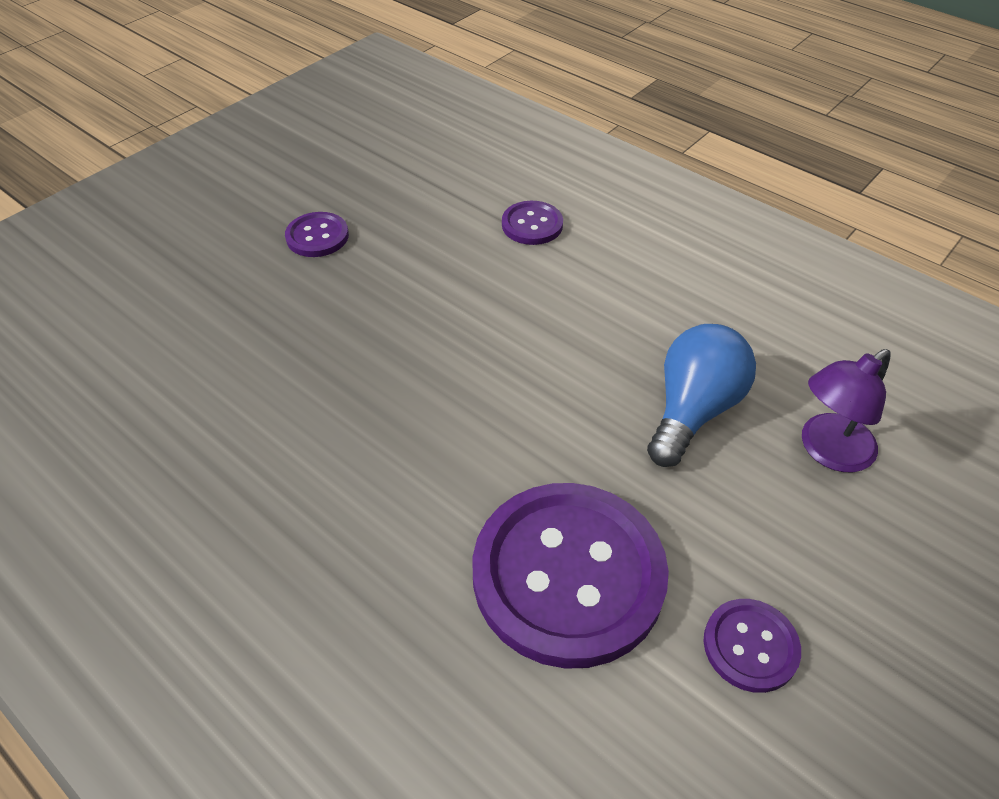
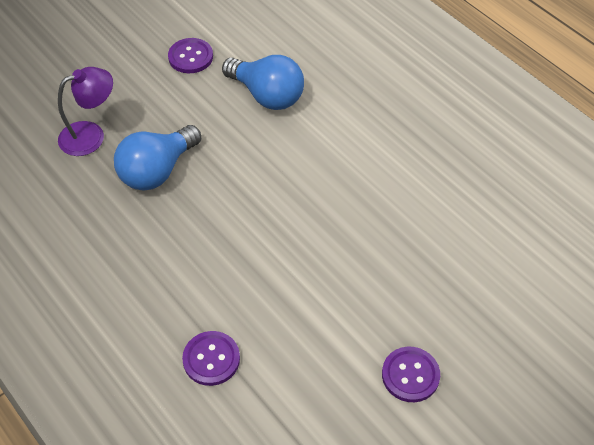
camera: 170 degrees left, 5 degrees up
purple button [473,483,669,669] -> blue light bulb [222,55,304,110]

